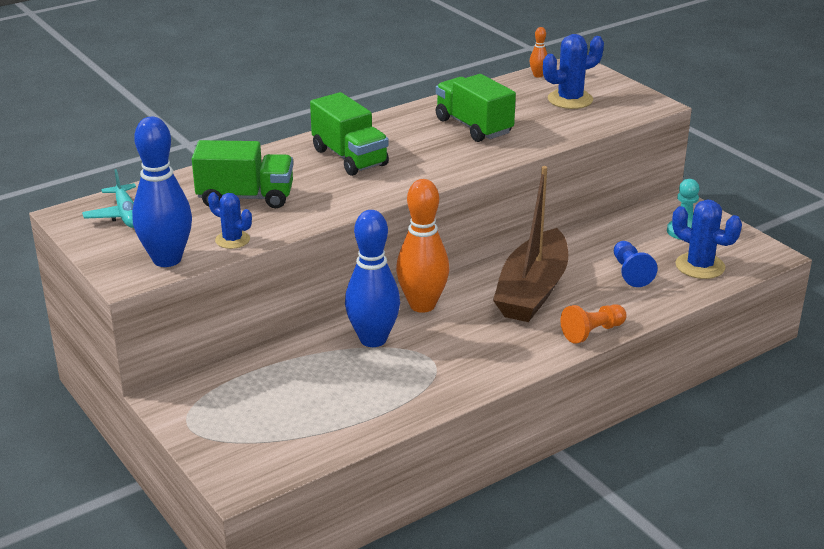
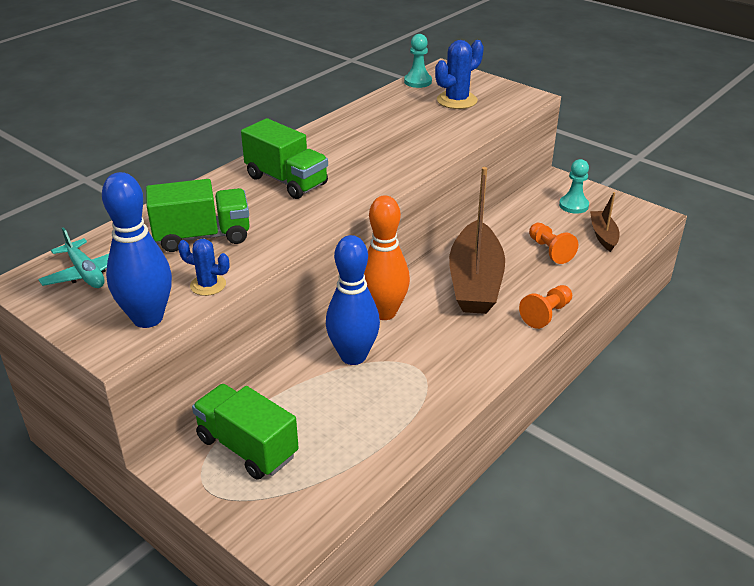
camera: 15 degrees left, 5 degrees up
green truck [436,74,516,142] -> green truck moved to [192,384,299,480]
orange bowling pin [530,27,547,78] -> turquoise pawn [404,34,432,88]
blue pawn [614,241,658,287] -> orange pawn [529,223,578,264]
blue cactus [672,199,742,279] -> brown boat [590,192,620,252]

